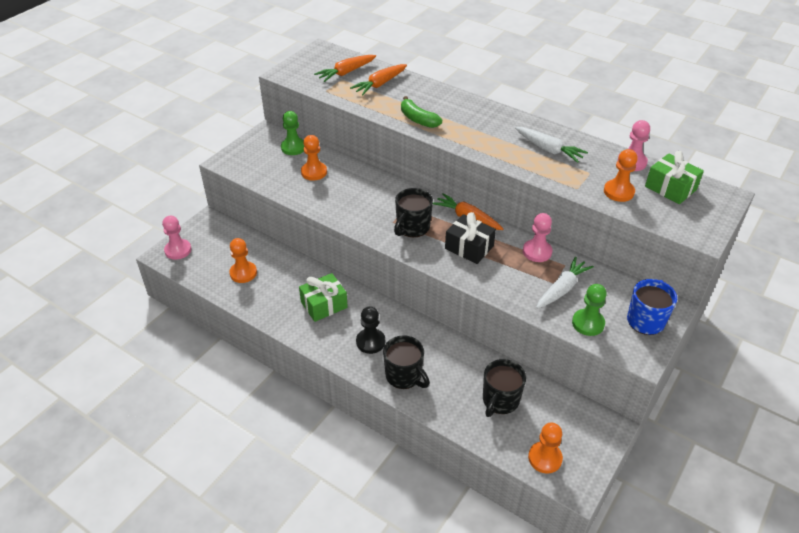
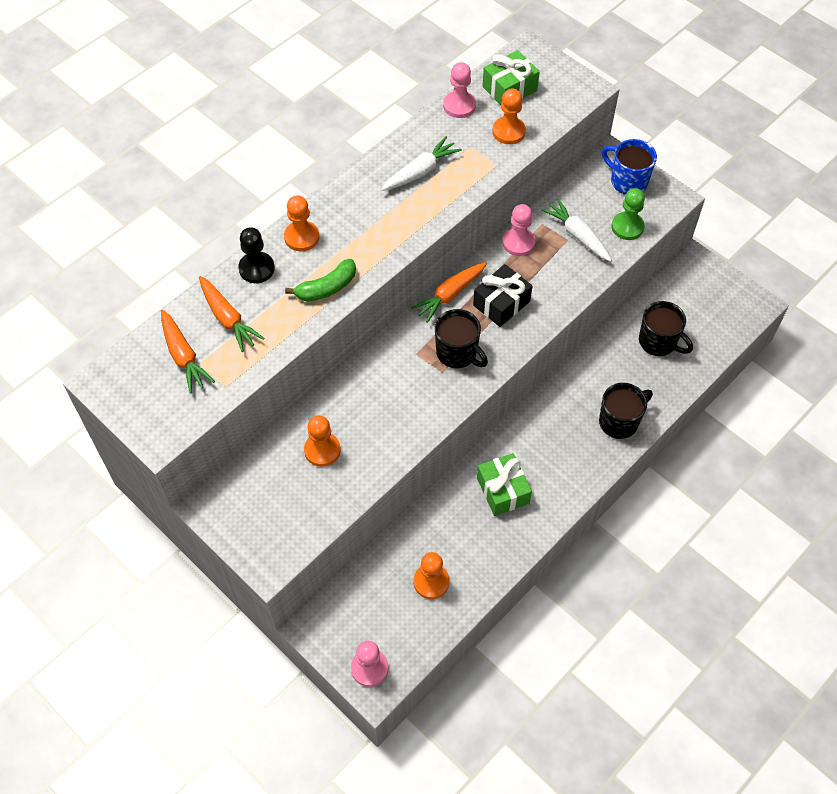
camera: 80 degrees left, 15 degrees up
green pawn [281,111,304,155] -> none
black pawn [356,306,385,354] -> black pawn moved to [238,227,275,283]
orange pawn [528,423,563,473] -> orange pawn moved to [284,195,319,251]

